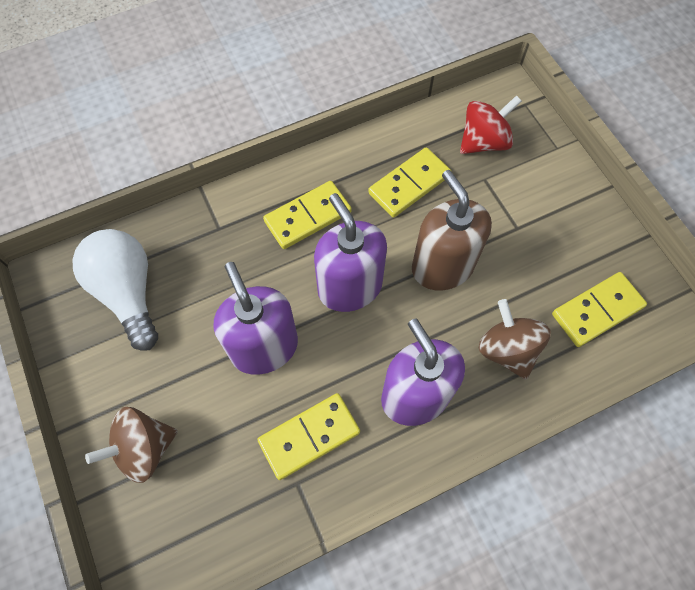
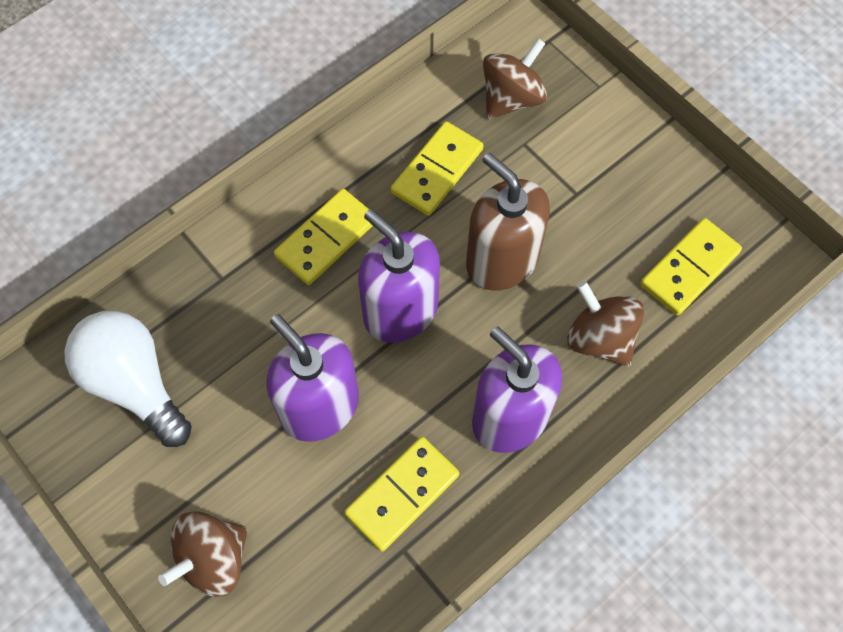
camera: 15 degrees left, 0 degrees up
red spinning top [460,95,522,154] -> brown spinning top [483,38,547,119]

